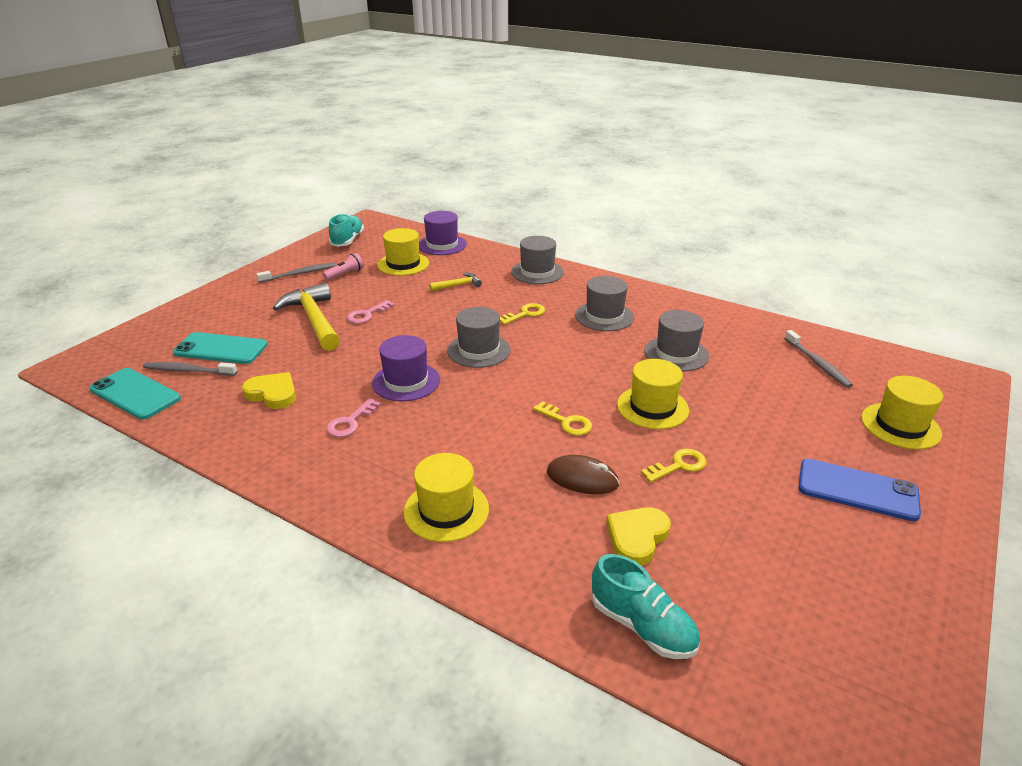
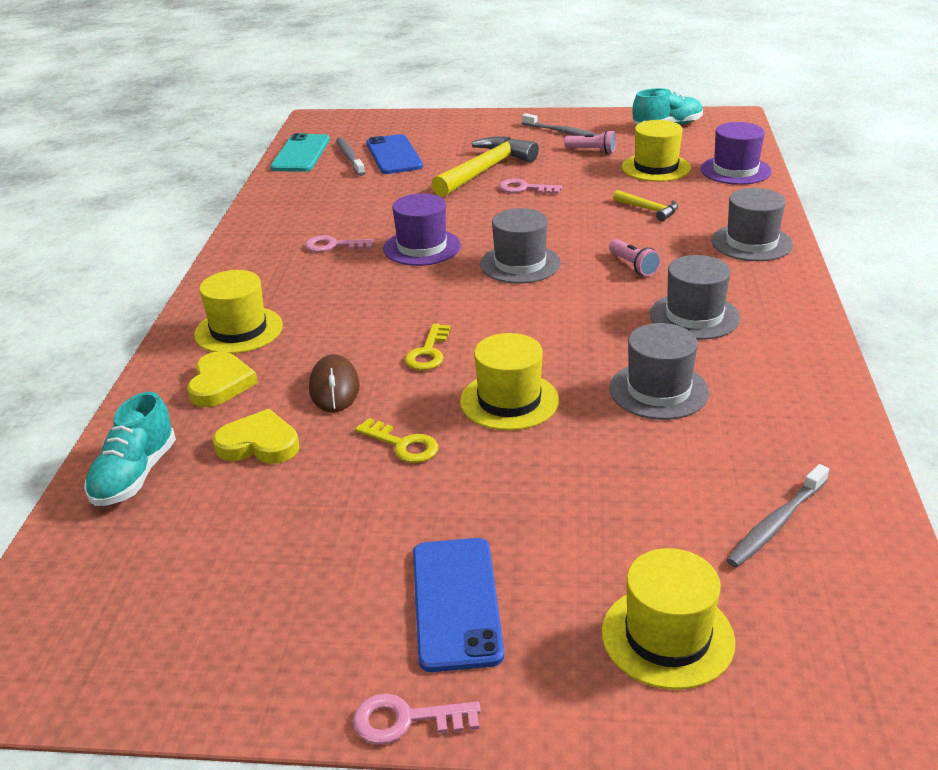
camera: 65 degrees right, 0 degrees up
turquoise phone [173,332,267,364] -> blue phone [366,134,423,174]
yellow heart [242,372,296,409] -> yellow heart moved to [187,351,258,407]
yellow key [500,303,545,325] -> pink flashlight [609,239,661,276]
none -> pink key [353,693,481,745]

